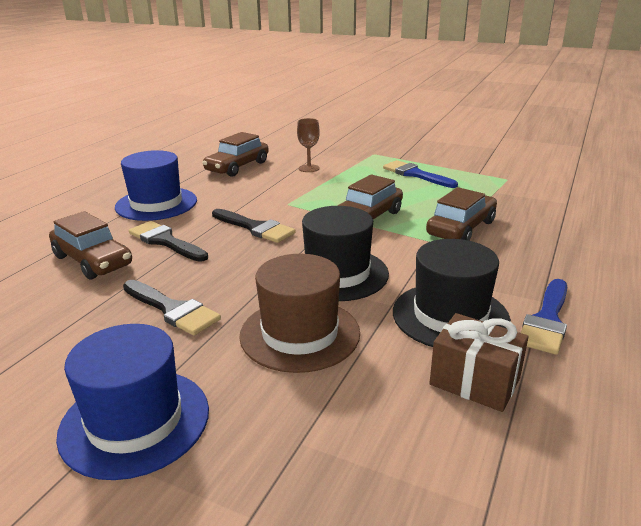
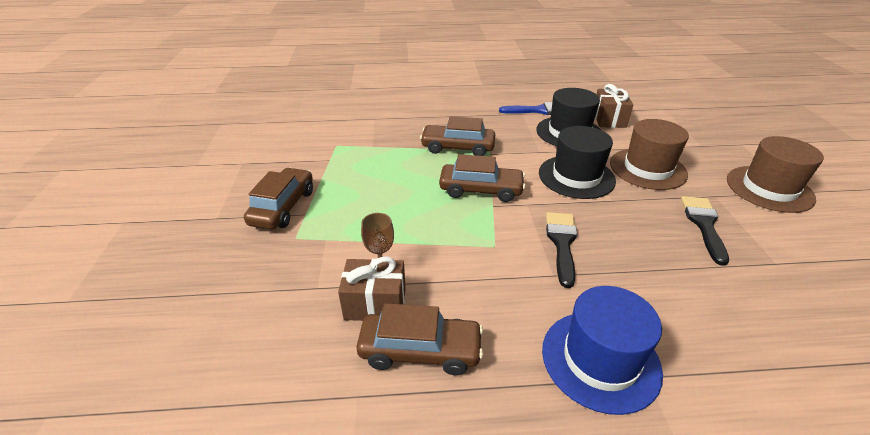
camera: 120 degrees left, 10 degrees up
brown car [49,211,132,279] -> brown car moved to [244,168,313,230]
blue hat [56,324,209,480] -> brown hat [727,136,824,213]
black brush [129,221,208,262] -> none
blue brush [383,160,458,188] -> none
none -> brown gift [338,257,406,321]

